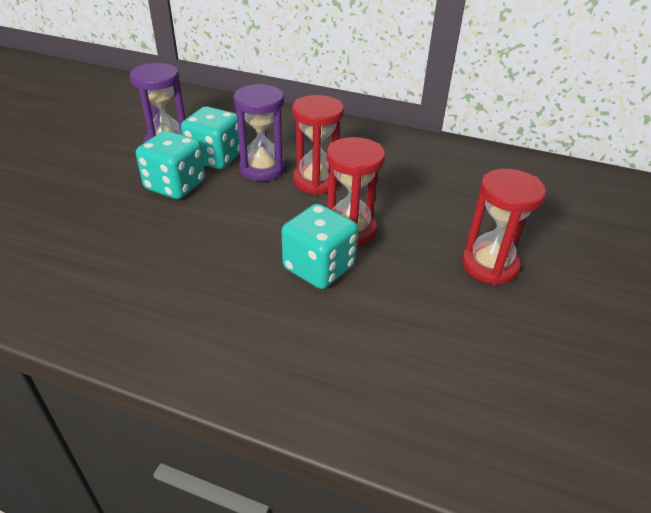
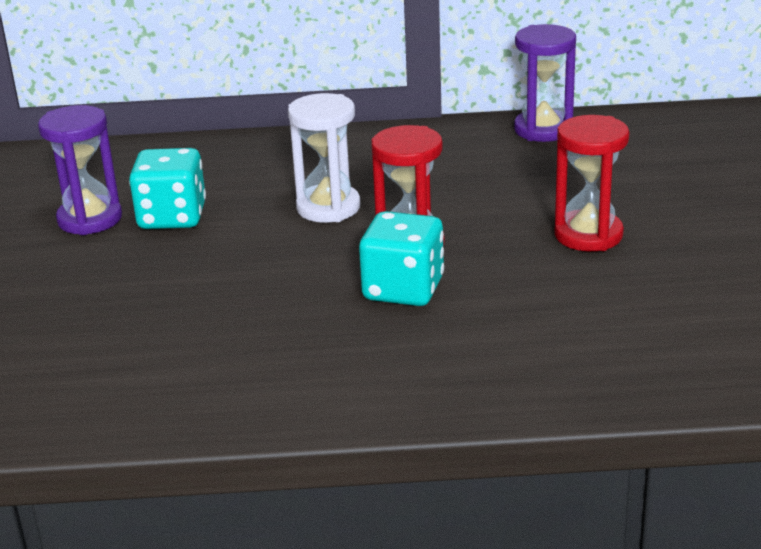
camera: 20 degrees left, 10 degrees down
turquoise dice [136,131,205,199] -> none
purple hourglass [233,84,286,181] -> purple hourglass moved to [514,24,576,142]
red hourglass [292,95,344,195] -> white hourglass [288,93,360,223]

